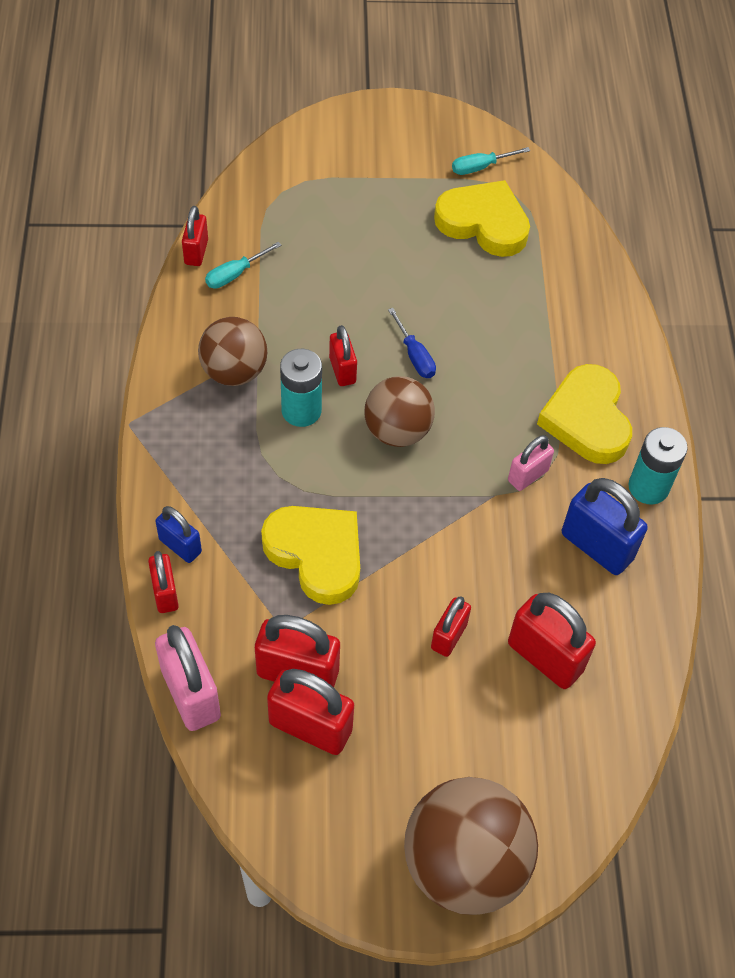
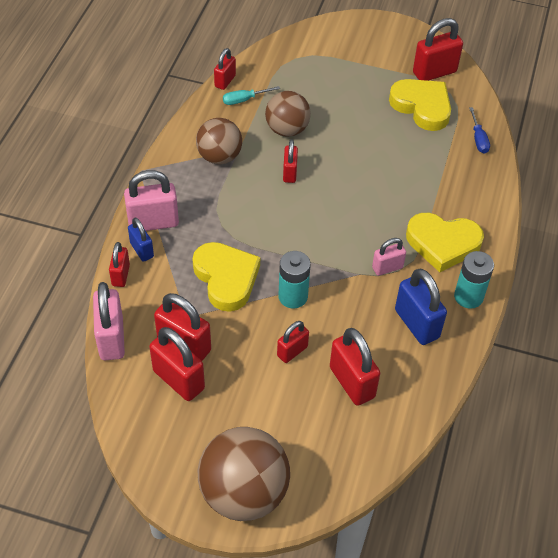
camera: 20 degrees right, 5 degrees down
turquoise battery [280,349,322,427] -> turquoise battery moved to [278,251,311,308]
brown ball [365,376,435,447] -> brown ball moved to [265,91,311,137]
blue screwdriver [388,308,436,378] -> blue screwdriver moved to [469,107,490,154]
turquoise screwdriver [452,147,530,175] -> red padlock [413,18,463,81]
yellow heart [537,364,632,464] -> yellow heart turned 90 degrees counterclockwise [406,213,484,272]
none -> pink padlock [124,170,179,231]

